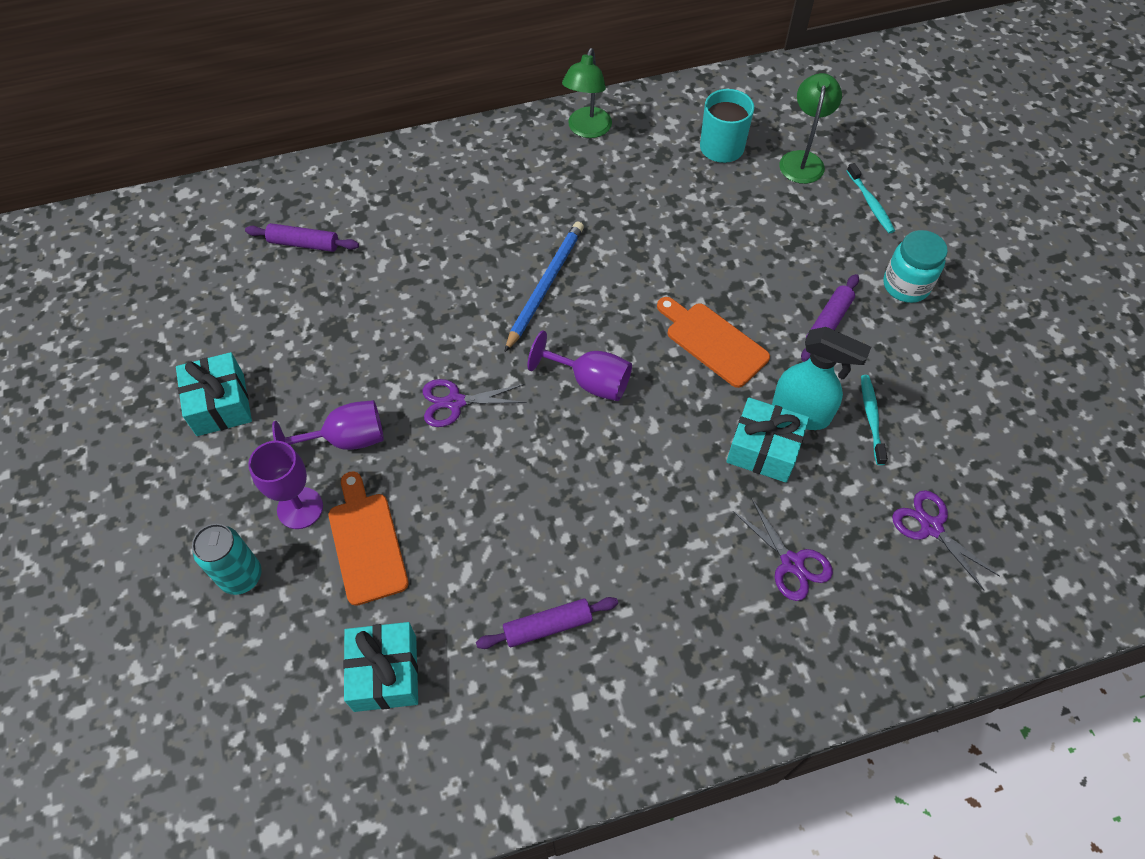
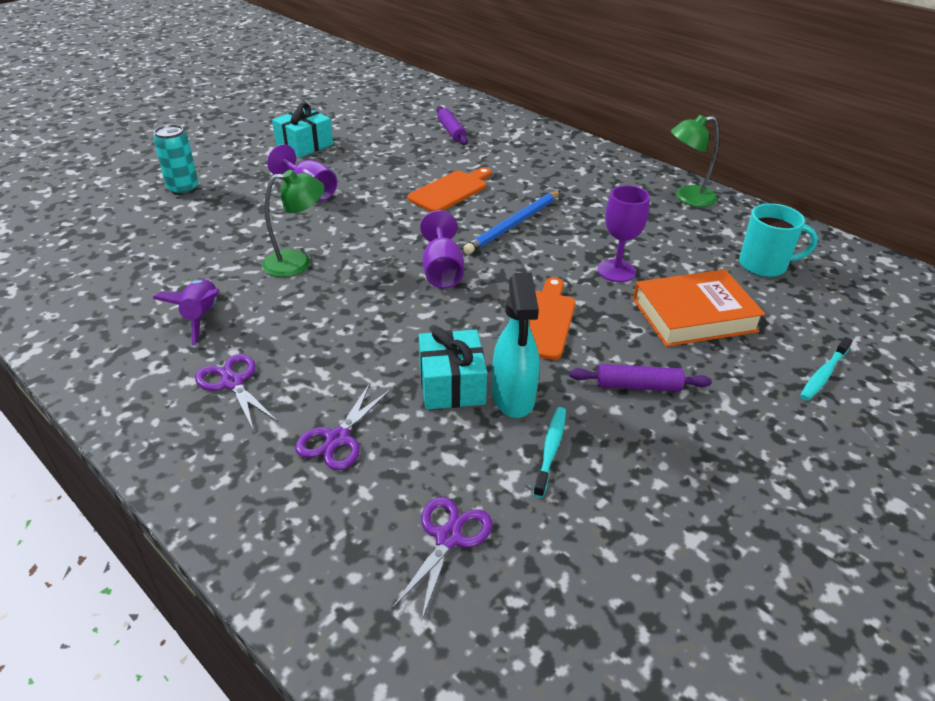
camera: 60 degrees right, 20 degrees down
purple goblet [248,441,323,529] -> purple goblet moved to [598,185,650,282]
orange cutting board [329,471,409,606] -> orange cutting board moved to [407,167,492,212]
turquoise gift [343,622,418,712] -> none
purple scissors [423,379,527,427] -> purple scissors moved to [195,354,278,430]
purple rolling pin [476,597,618,649] -> purple rocket [152,279,219,346]
blue pencil [505,221,584,352] -> blue pencil turned 135 degrees clockwise [463,191,561,254]
green lamp [779,73,842,184] -> green lamp moved to [262,170,325,277]
turquoise toothbrush [861,375,888,465] -> turquoise toothbrush turned 45 degrees counterclockwise [533,407,566,498]
turquoise jar [884,230,948,303] -> none
none -> orange book [633,269,765,347]

